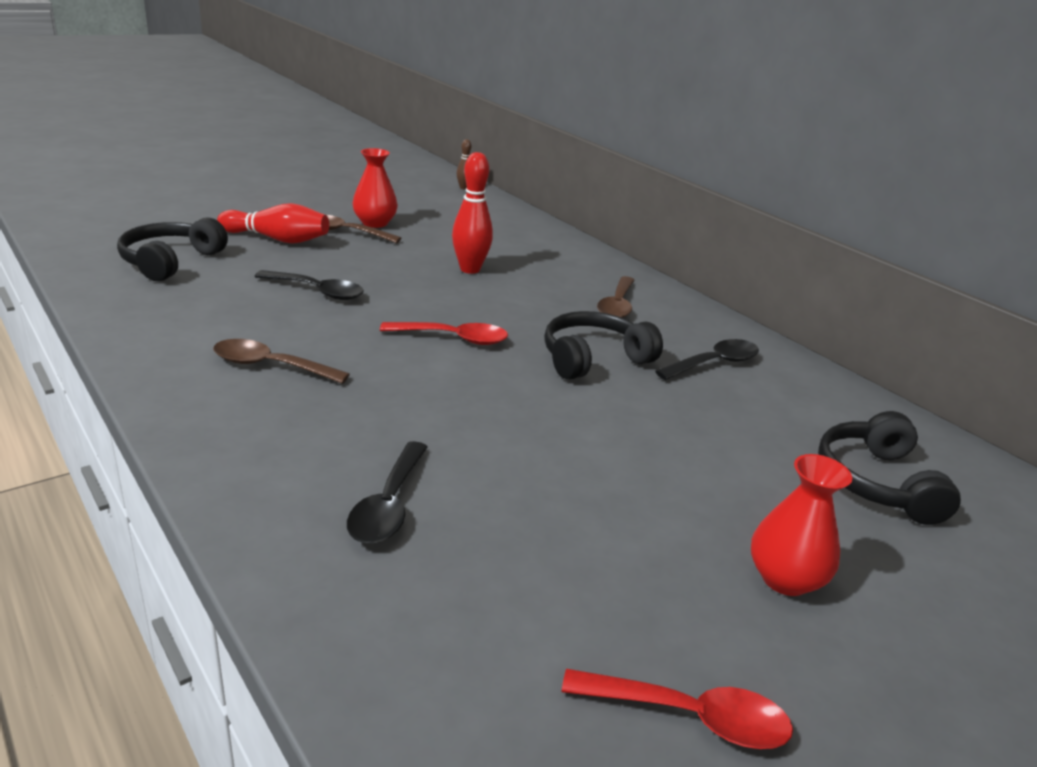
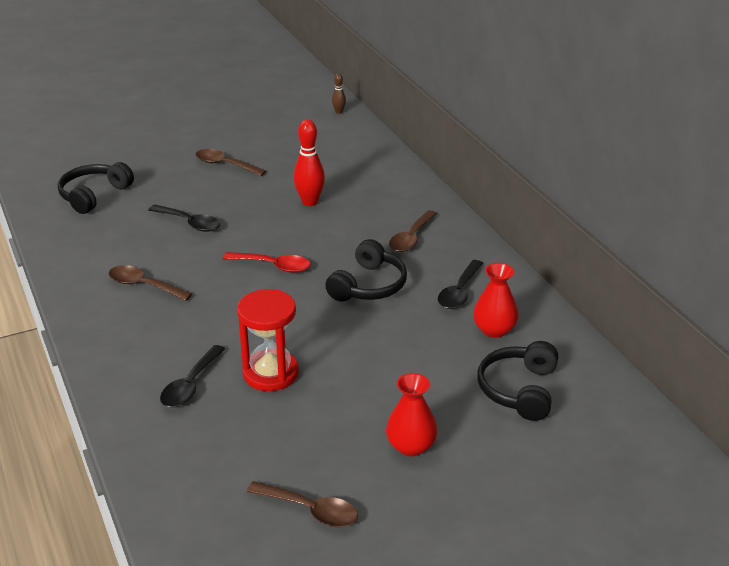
camera: 15 degrees right, 5 degrees up
red bowling pin [217,203,329,244] -> none
red vase [352,148,398,228] -> red vase moved to [473,263,518,338]
black headphones [544,311,663,380] -> black headphones turned 135 degrees clockwise [325,239,407,302]
red spoon [562,669,793,749] -> brown spoon [247,481,358,527]
black spoon [655,339,759,380] -> black spoon turned 135 degrees clockwise [438,260,483,309]
none -> red hourglass [237,289,299,391]

